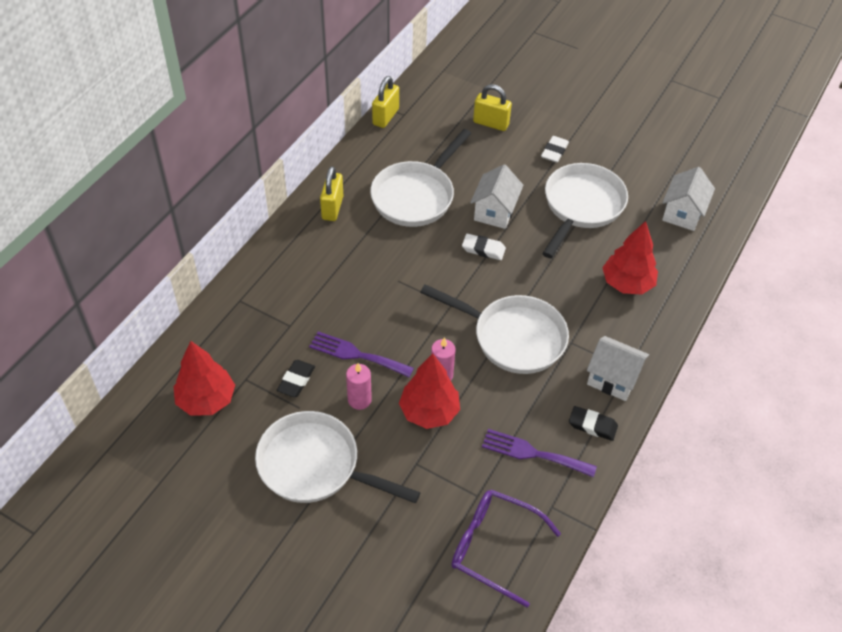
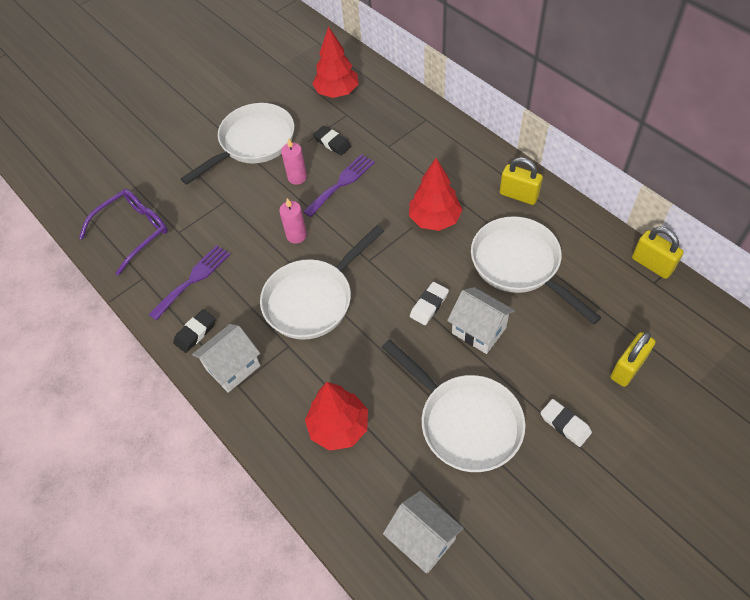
camera: 115 degrees right, 5 degrees up
red tree [399,353,460,429] -> red tree moved to [409,158,462,231]

